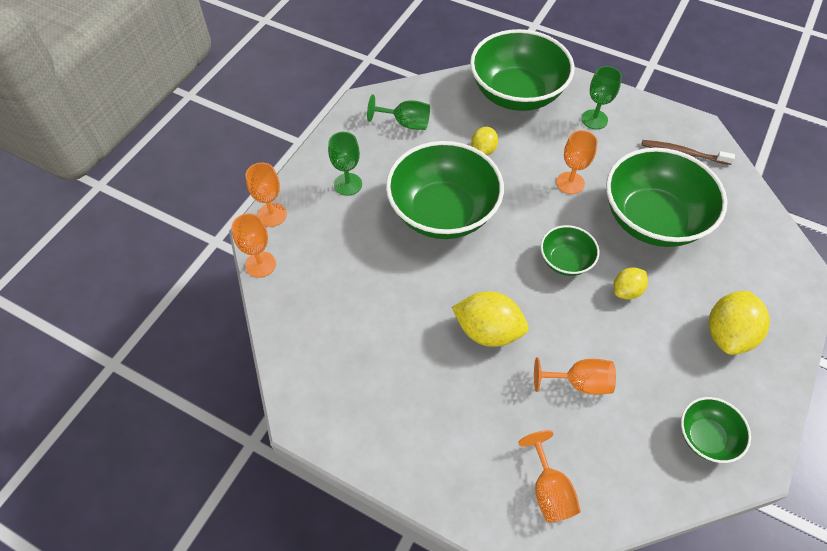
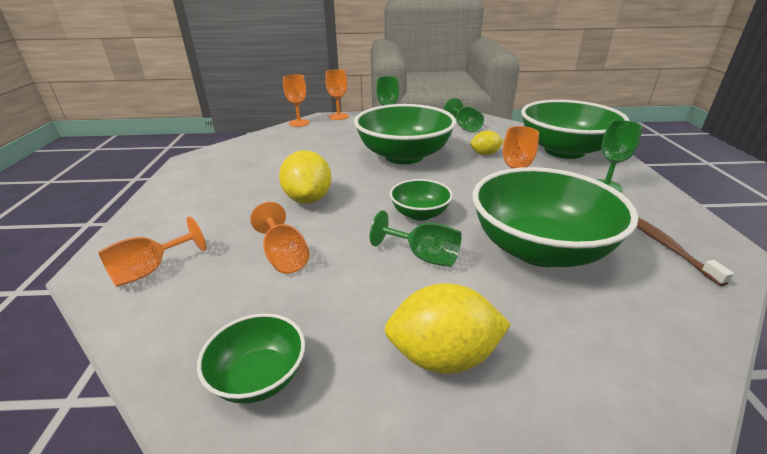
camera: 60 degrees right, 25 degrees down
yellow lemon [614,267,648,300] -> green goblet [370,210,462,267]

